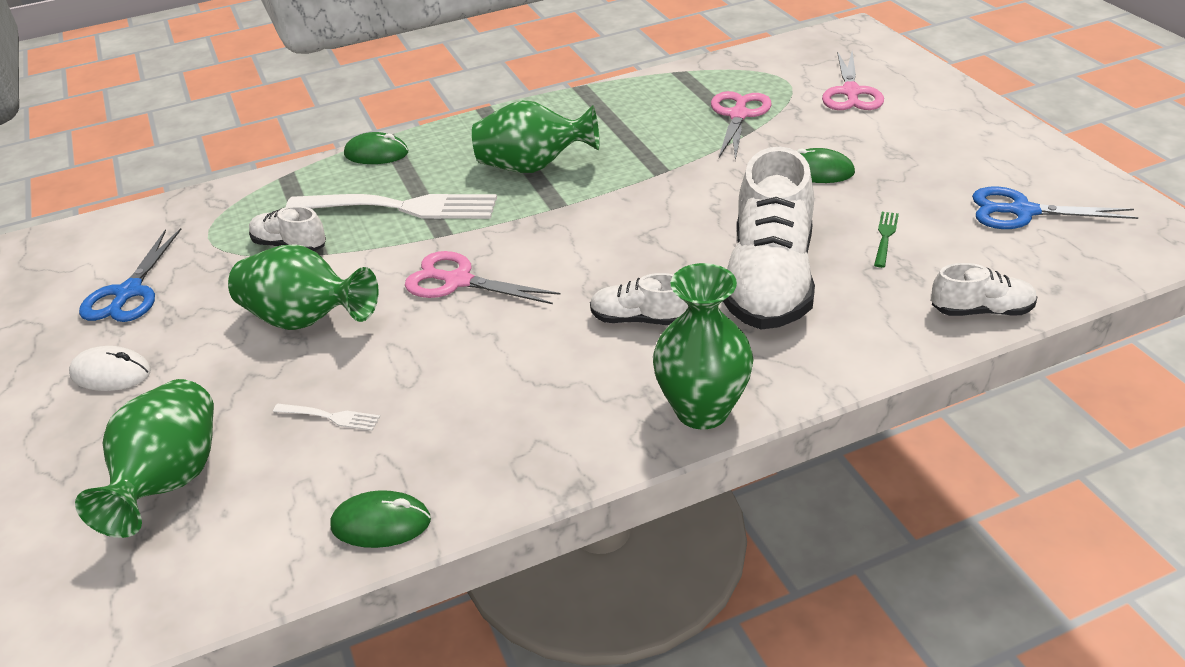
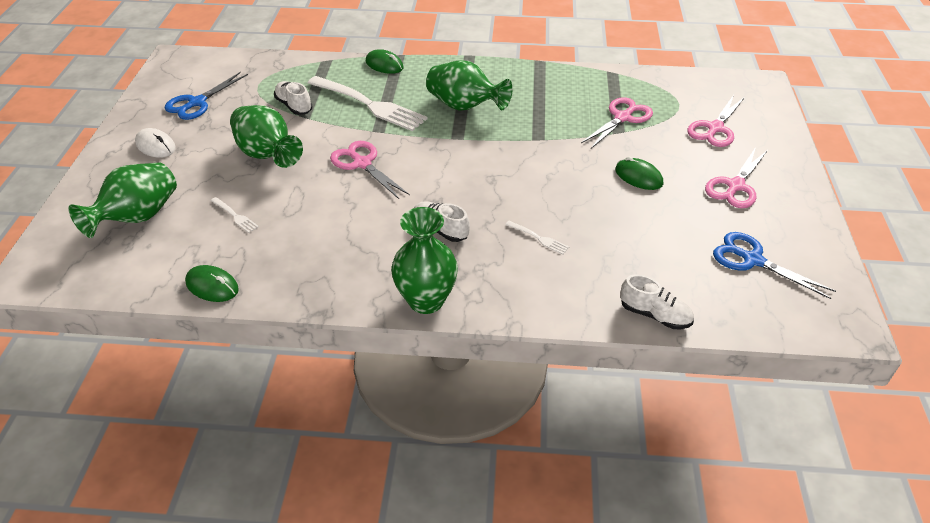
camera: 25 degrees right, 5 degrees up
white shoe [723,147,815,330] -> white fork [505,221,569,255]
green fork [874,212,899,268] -> none
none -> pink scissors [705,147,768,208]

